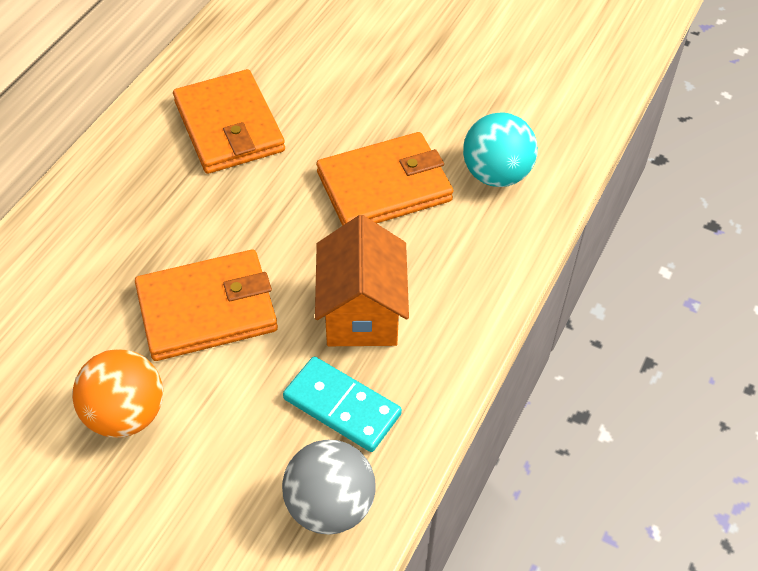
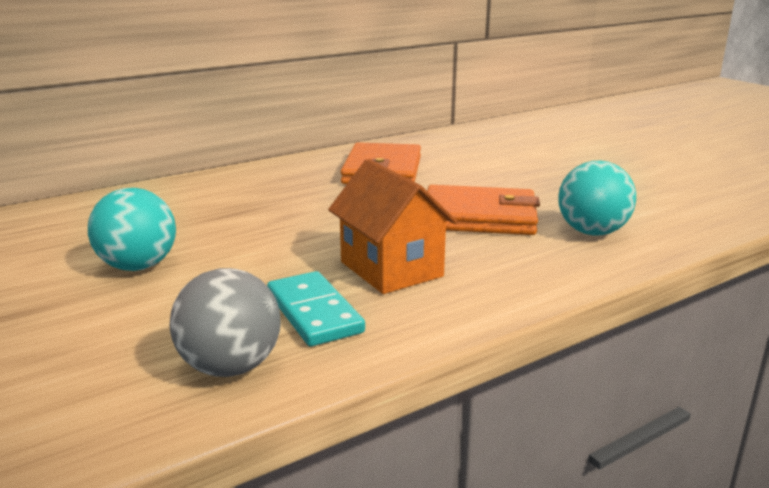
camera: 30 degrees right, 30 degrees down
orange ball [72,349,163,438] -> turquoise ball [88,188,176,271]
orange wallet [135,249,278,361] -> none
orange house [315,215,409,346] -> orange house turned 60 degrees counterclockwise [328,159,458,294]

